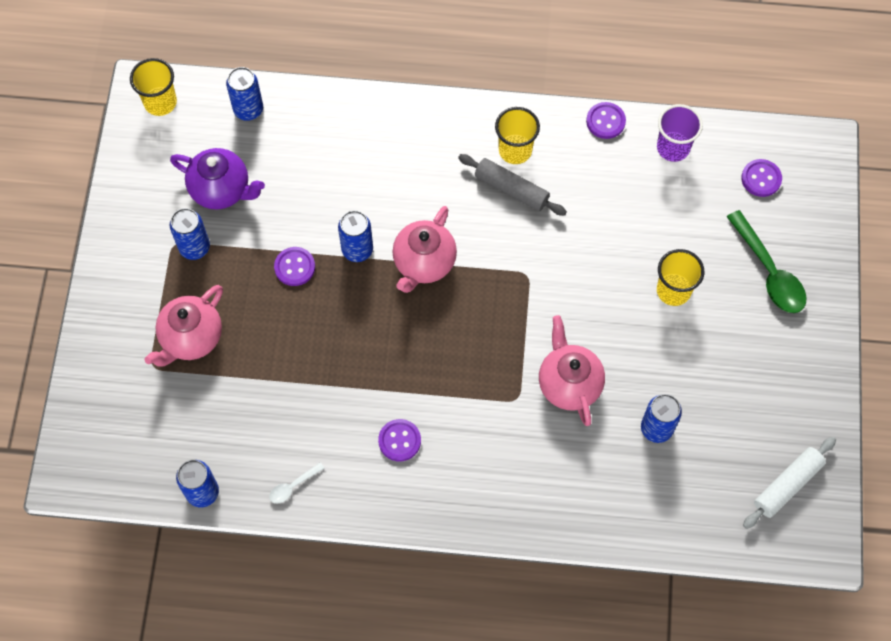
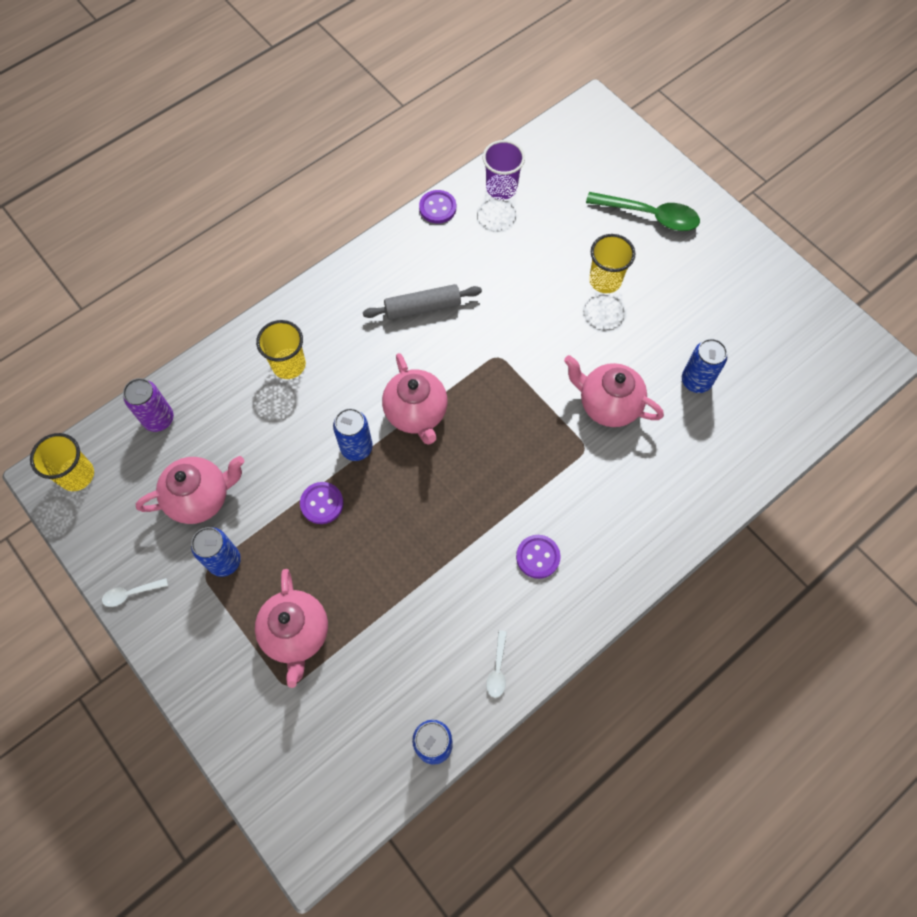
camera: 45 degrees left, 0 degrees up
purple teapot [170,148,265,210] -> pink teapot [136,456,244,524]
blue can [226,67,263,121] -> purple can [123,378,174,432]
yellow cup [495,107,540,164] -> yellow cup moved to [256,320,306,379]
purple button [741,159,782,197] -> none
white rolling pin [743,437,836,529] -> none
none -> white spoon [102,578,168,607]

